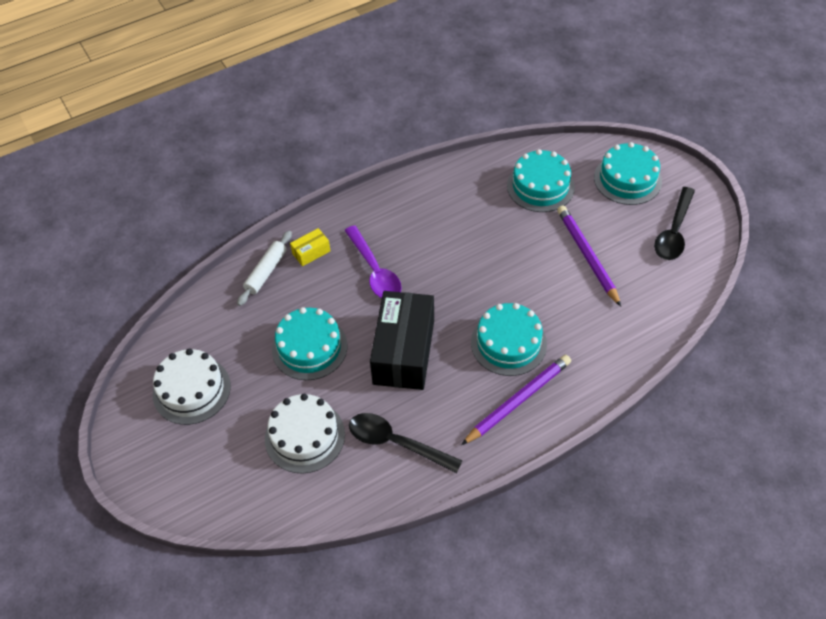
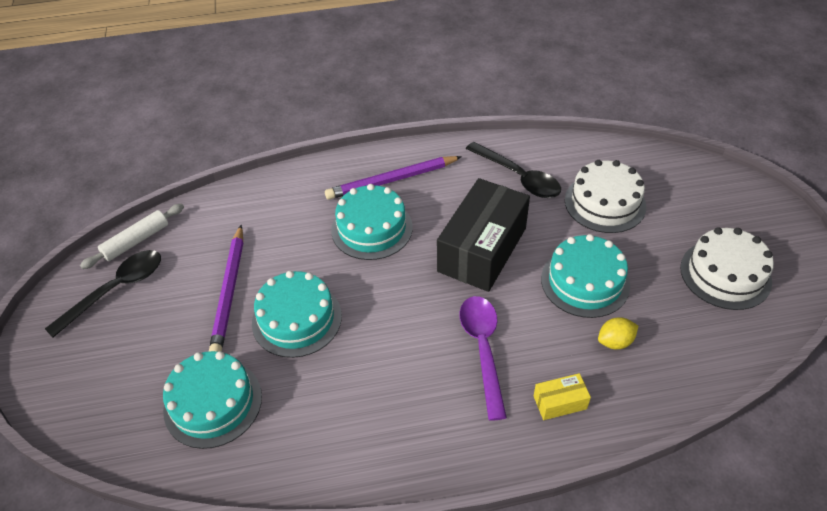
camera: 160 degrees left, 5 degrees down
white rolling pin [237,231,292,306] -> white rolling pin moved to [80,204,184,269]
turquoise cake [594,142,662,205] -> turquoise cake moved to [252,271,342,358]
none -> yellow lemon [598,317,638,349]

